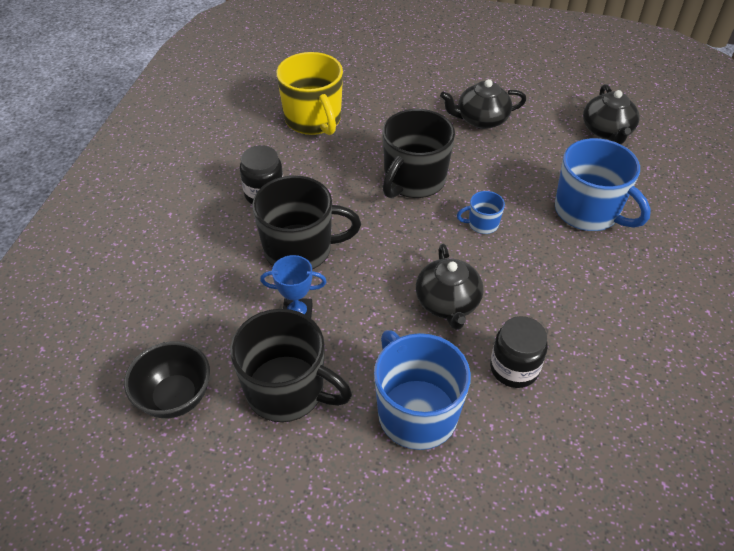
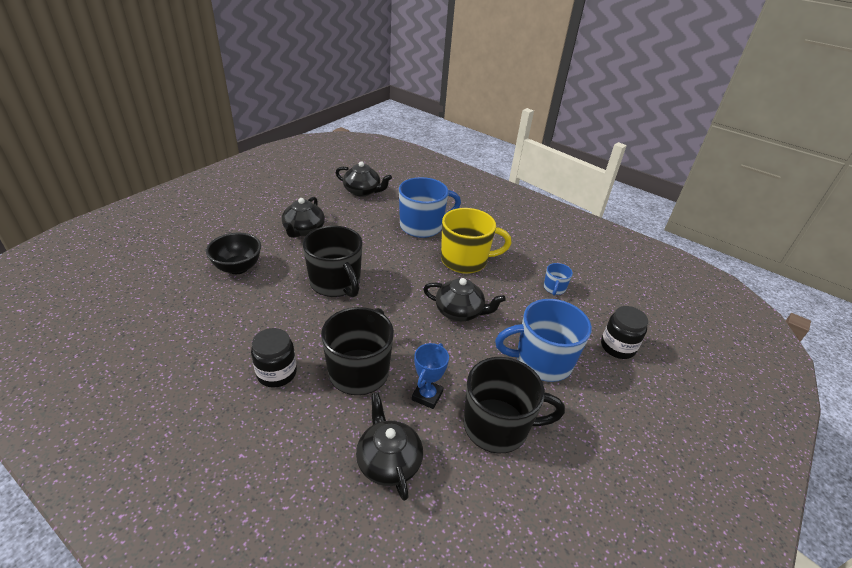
camera: 70 degrees left, 10 degrees down
black bowl [124,341,210,418] -> black bowl moved to [206,233,261,274]
black mug [230,309,352,422] -> black mug turned 45 degrees clockwise [464,357,565,453]
yellow mug [276,52,343,135] -> yellow mug moved to [441,208,512,274]
blue mug [457,191,505,234] -> blue mug moved to [544,263,573,296]
black jar [490,316,548,388] -> black jar moved to [601,306,648,359]
none -> black teapot [356,393,423,501]

